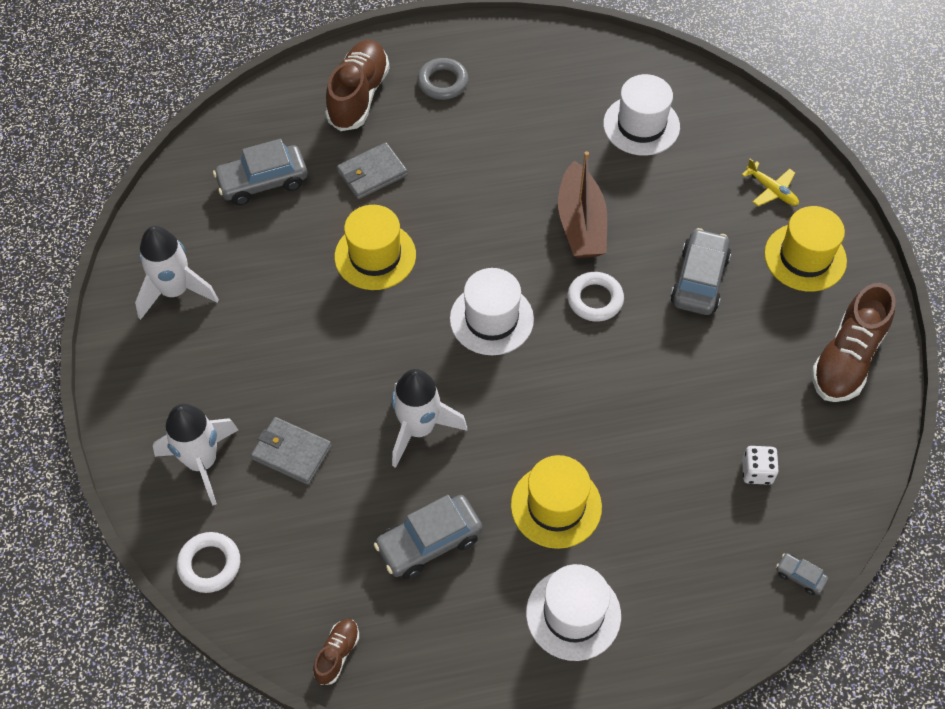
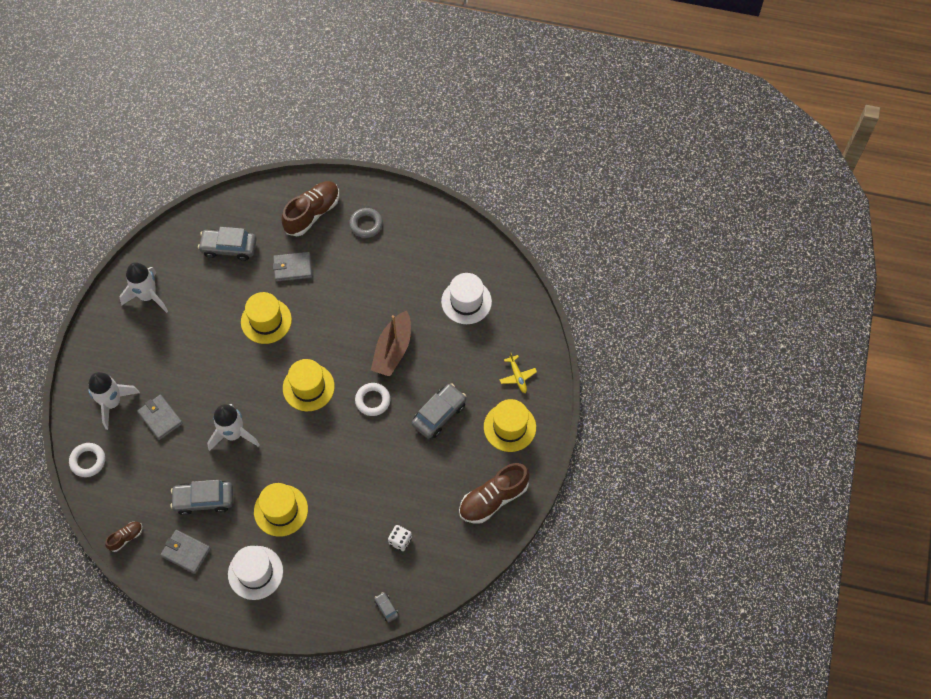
camera: 25 degrees right, 5 degrees up
white hat [450,268,534,355] -> yellow hat [283,359,335,411]
none -> grey wallet [160,530,211,574]

